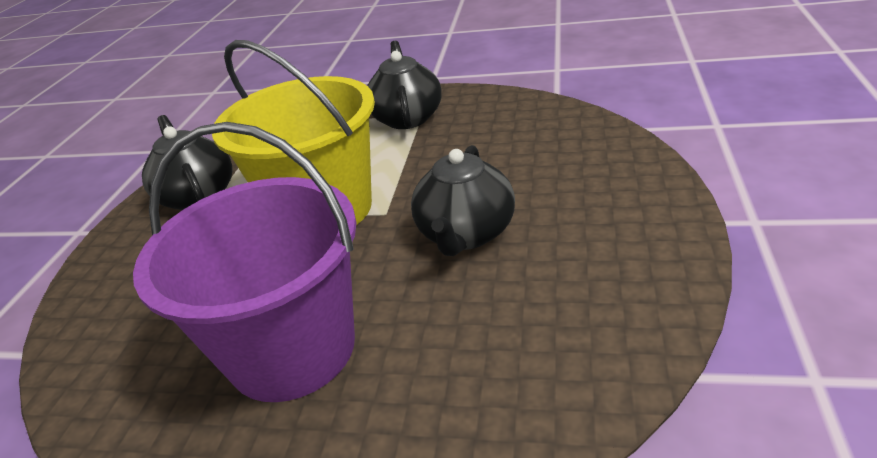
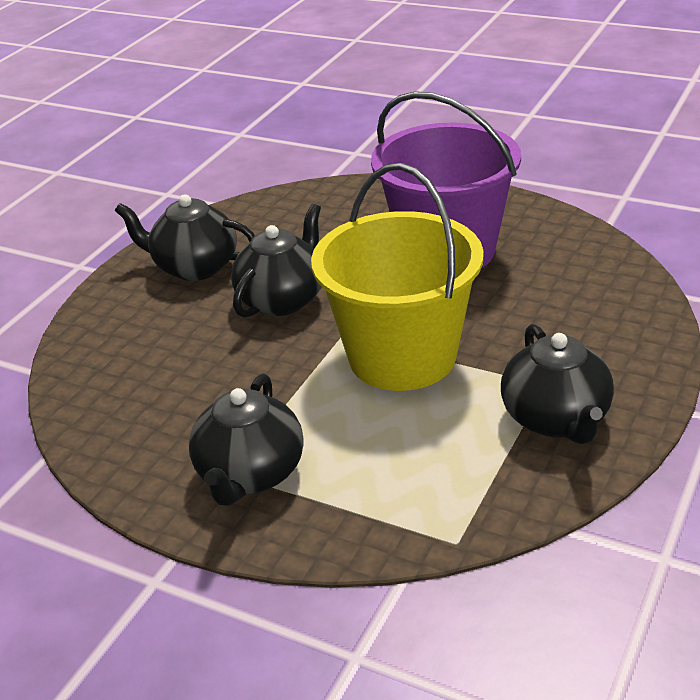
camera: 165 degrees left, 0 degrees up
none -> black teapot [115,194,255,281]

